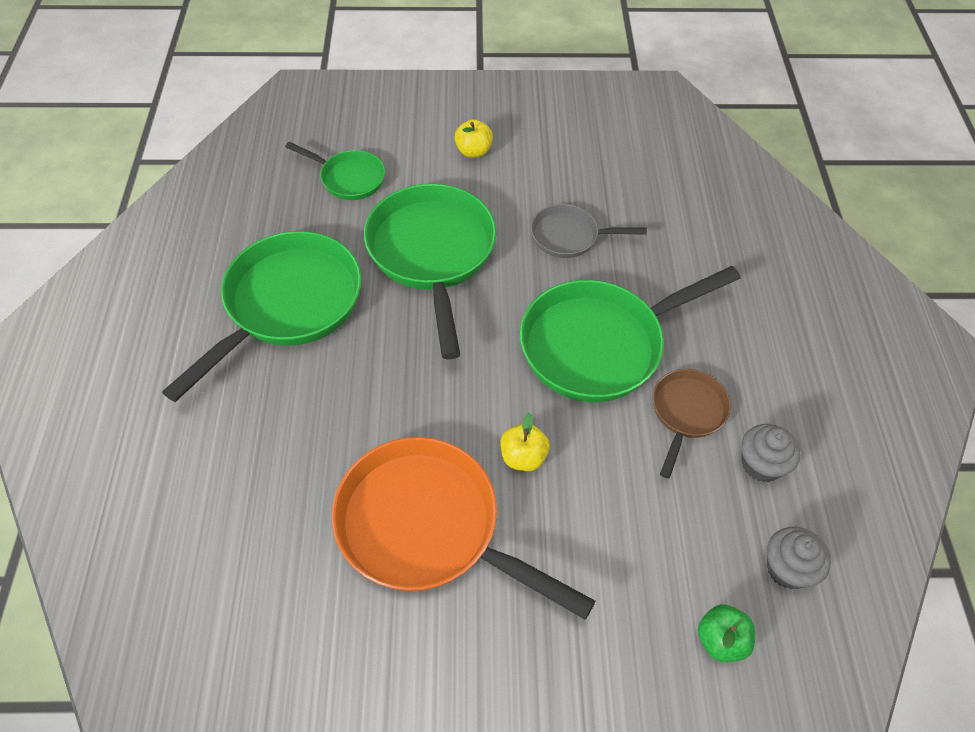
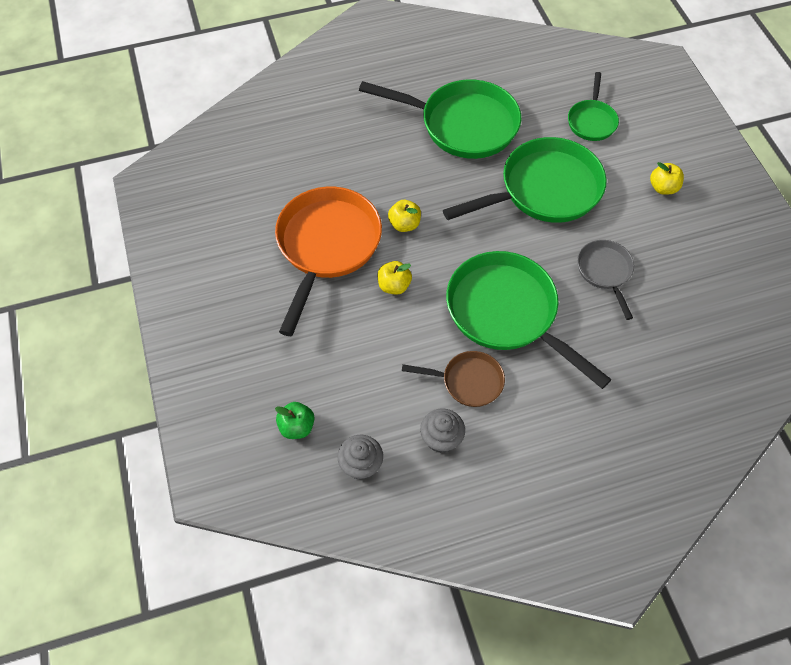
camera: 75 degrees right, 5 degrees up
none -> yellow apple [388,200,421,232]

